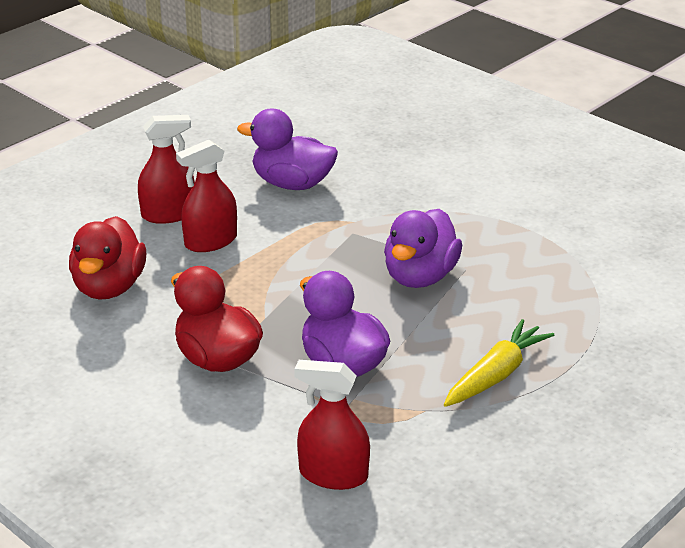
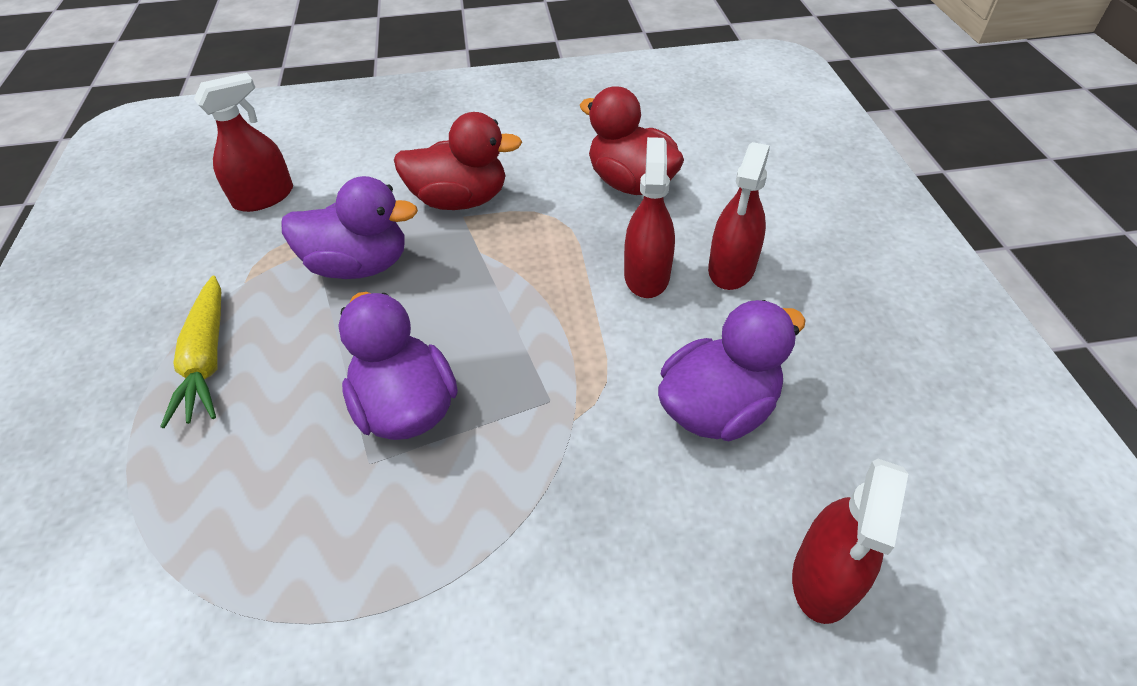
camera: 130 degrees right, 15 degrees up
none -> red spray bottle [792,459,908,624]

